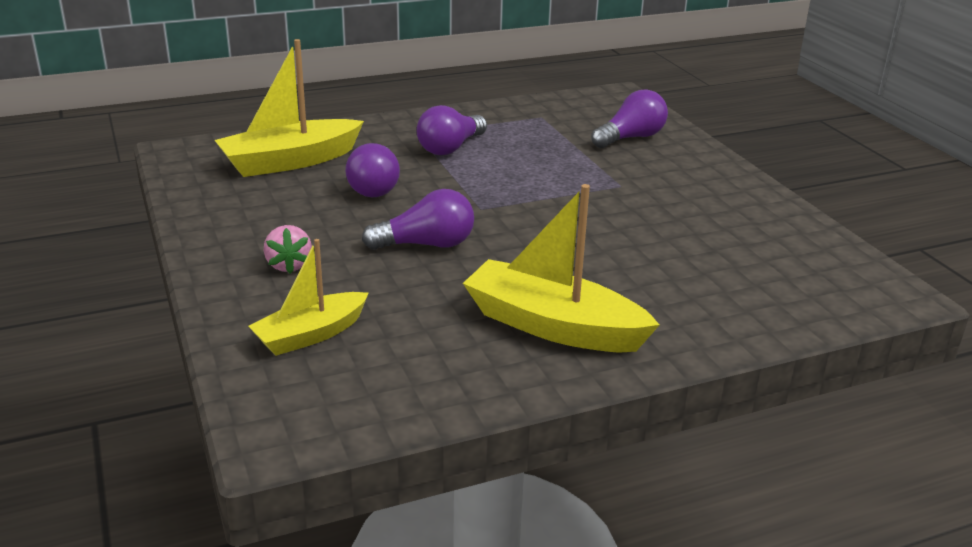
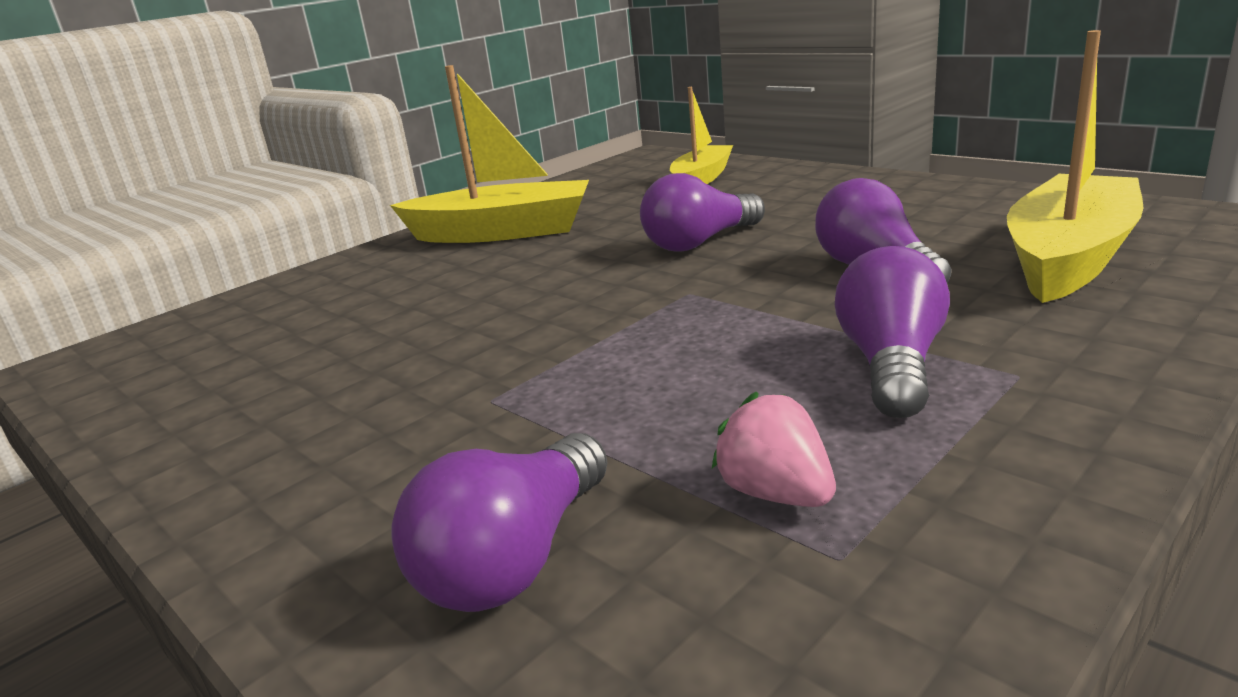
camera: 160 degrees right, 5 degrees down
pink strawberry [264,225,312,274] -> pink strawberry moved to [712,391,836,507]

